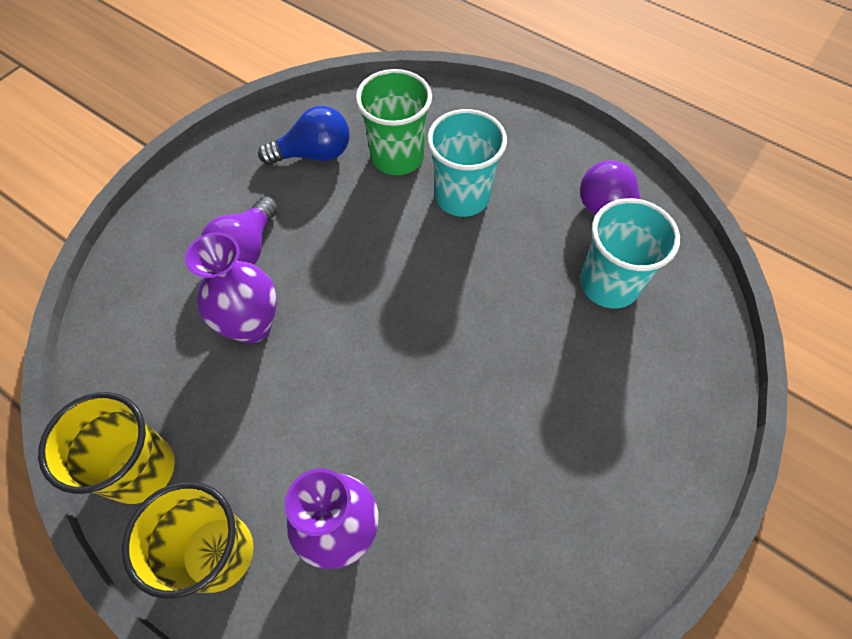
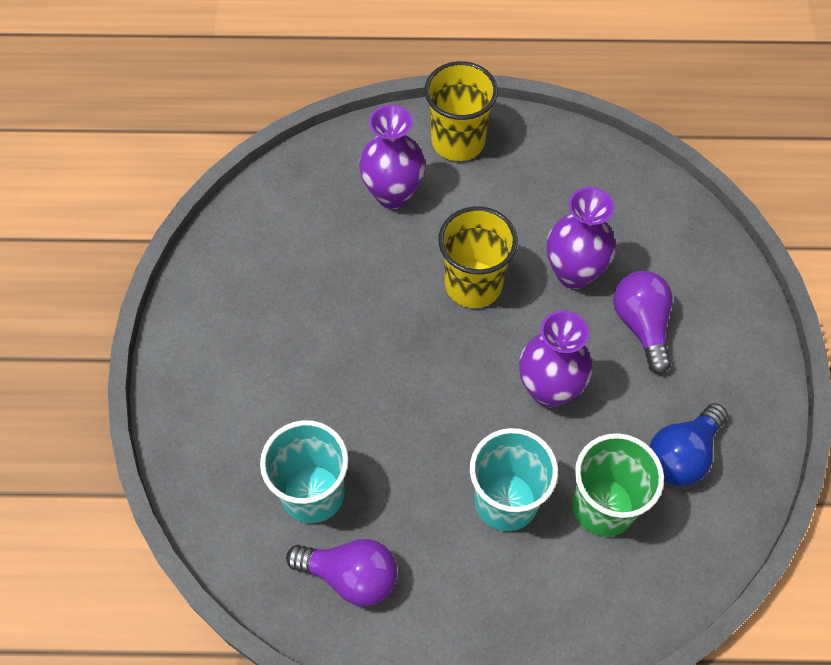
camera: 145 degrees right, 0 degrees up
yellow cup [38,392,175,504] -> yellow cup moved to [438,206,518,308]
none -> purple vase [519,310,592,407]

